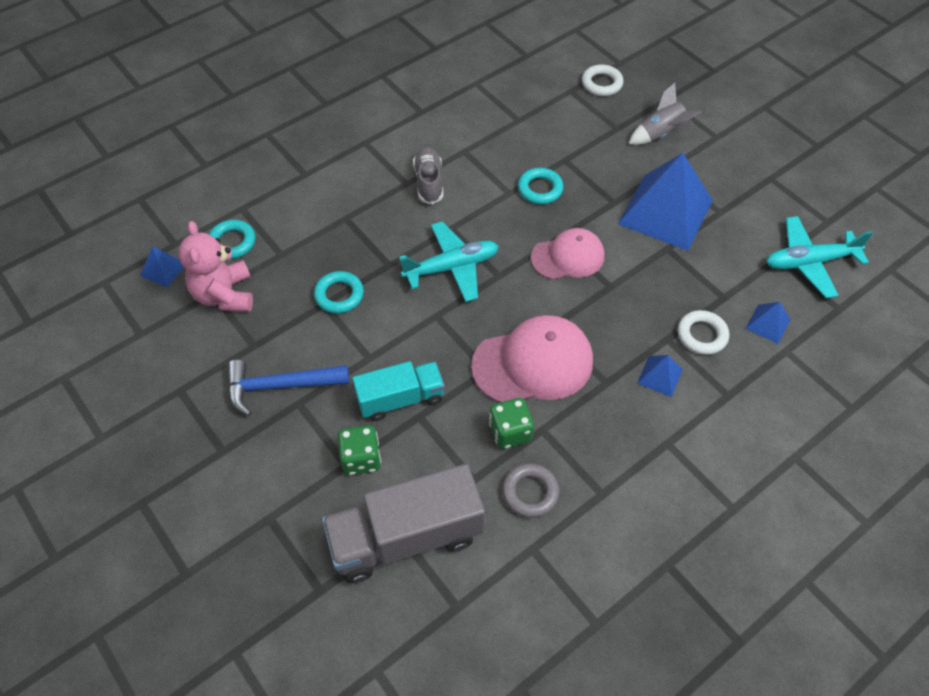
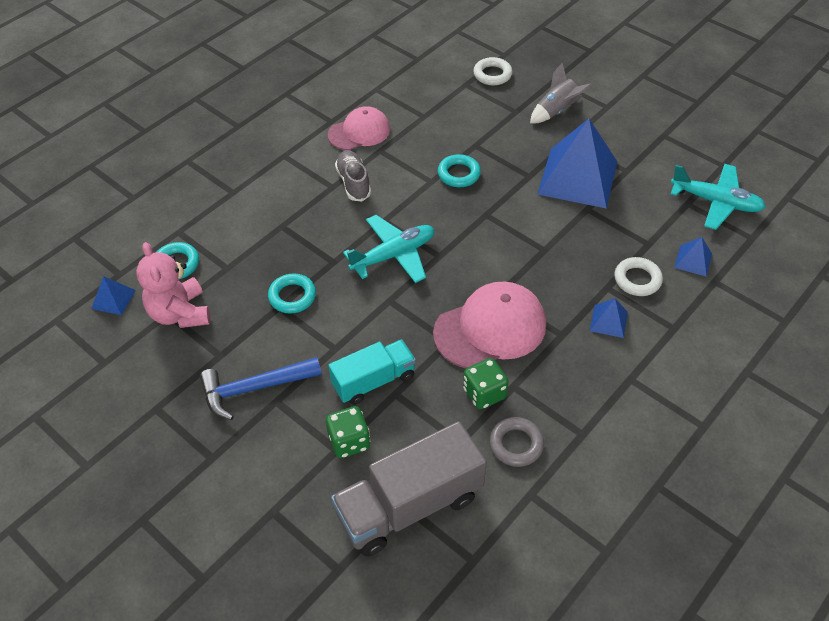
camera: 10 degrees left, 5 degrees down
pink cap [531,228,604,280] -> pink cap moved to [328,106,390,150]
turquoise plane [766,216,873,298] -> turquoise plane turned 135 degrees counterclockwise [671,164,766,230]

